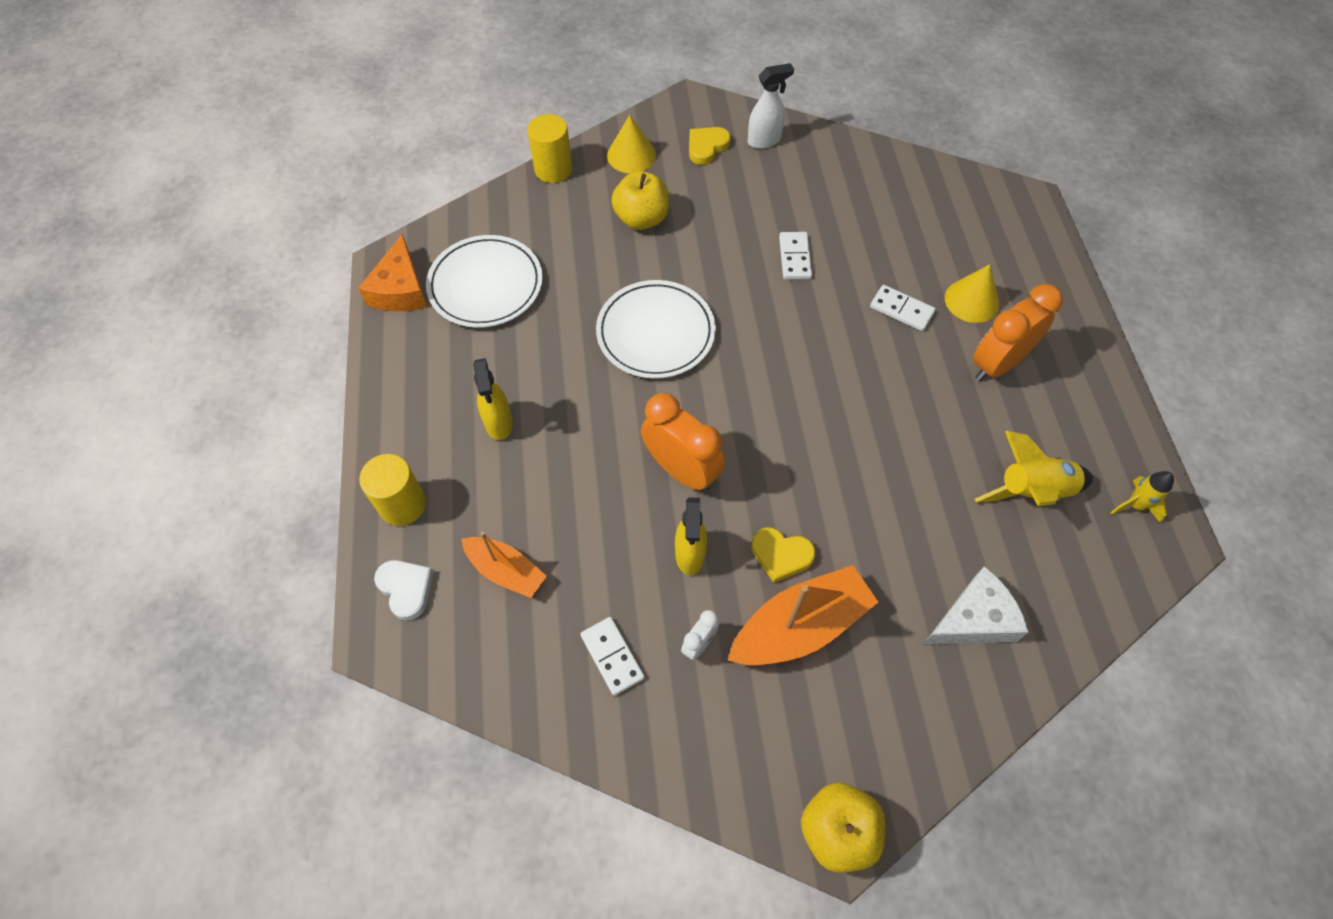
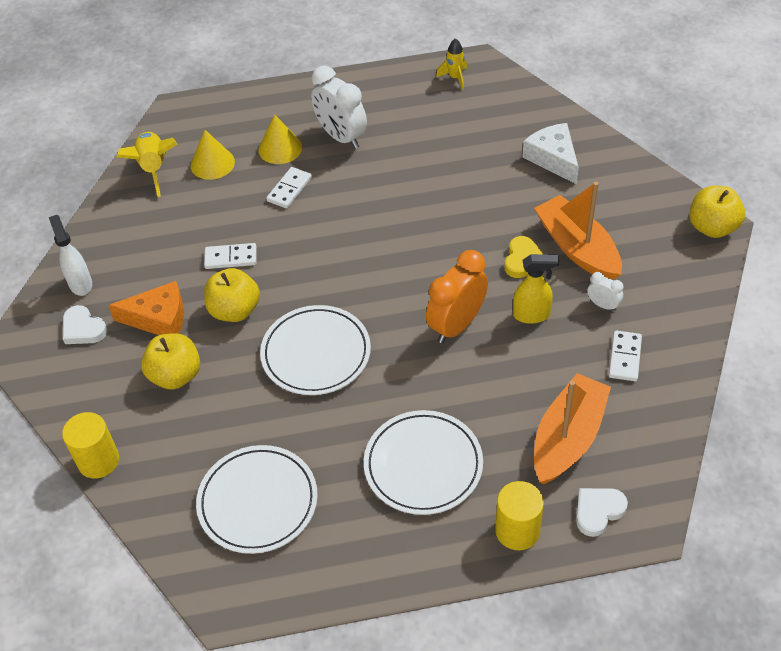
camera: 90 degrees left, 10 degrees down
orange cheese [358,234,427,311] -> orange cheese moved to [108,281,184,335]
orange boat [461,532,547,598] -> orange boat [534,373,611,484], size x1.62
yellow spray bottle [473,358,513,440] -> white plate [364,410,483,515]
white domino [580,617,645,696] -> white domino turned 45 degrees counterclockwise [609,330,642,381]
yellow cone [607,115,656,173] -> yellow cone moved to [191,130,235,180]
yellow heart [689,127,731,165] -> white heart [63,305,108,344]
orange clock [973,284,1063,381] -> white clock [311,66,367,149]
yellow rocket [975,431,1093,506] -> yellow rocket moved to [117,132,178,197]
none -> yellow apple [204,268,260,322]

